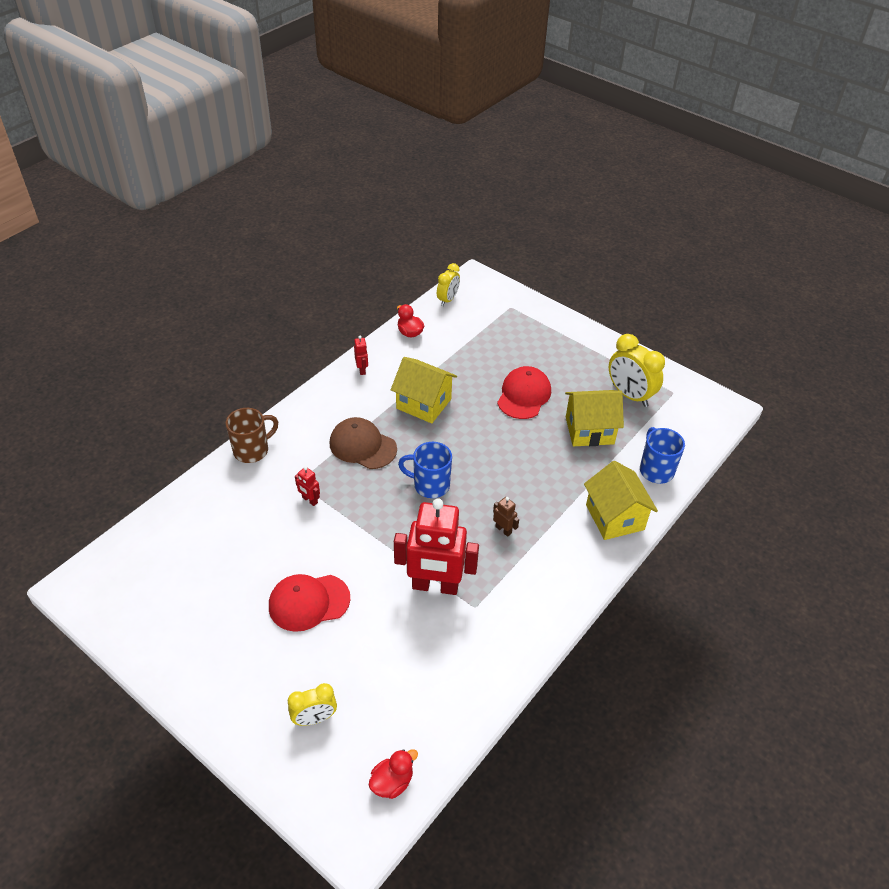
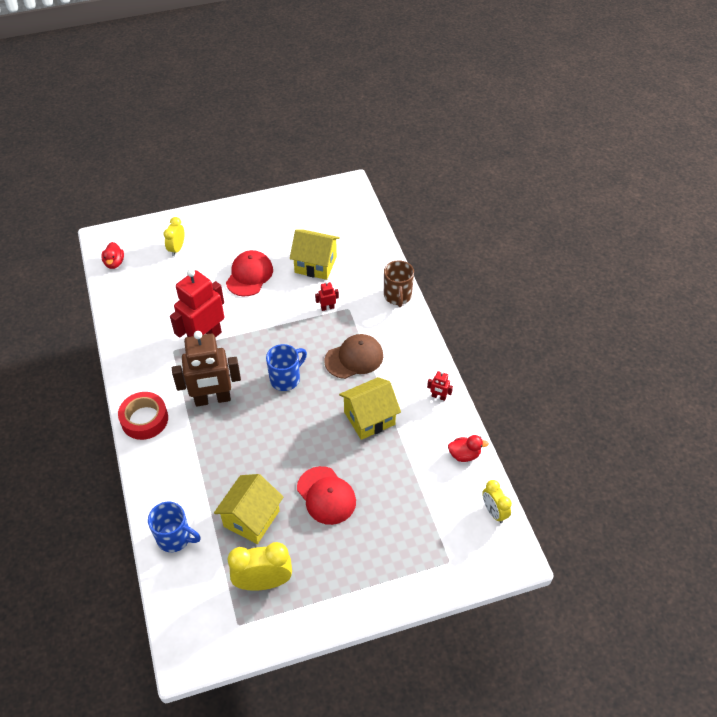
camera: 125 degrees right, 5 degrees up
brown robot [493,497,519,537] -> brown robot [172,331,241,406], size x2.49
yellow house [584,461,658,540] -> yellow house moved to [290,230,340,280]
none -> red tape [118,392,168,440]

